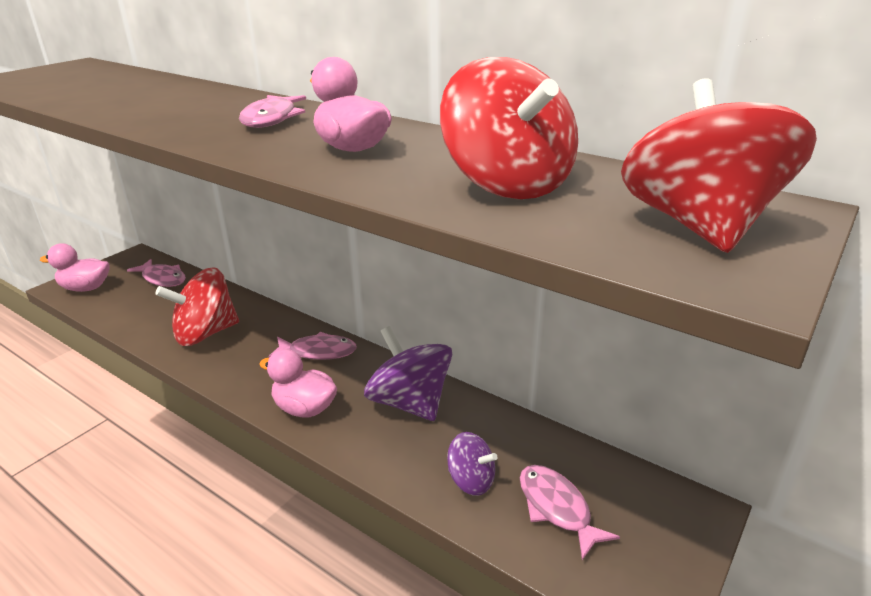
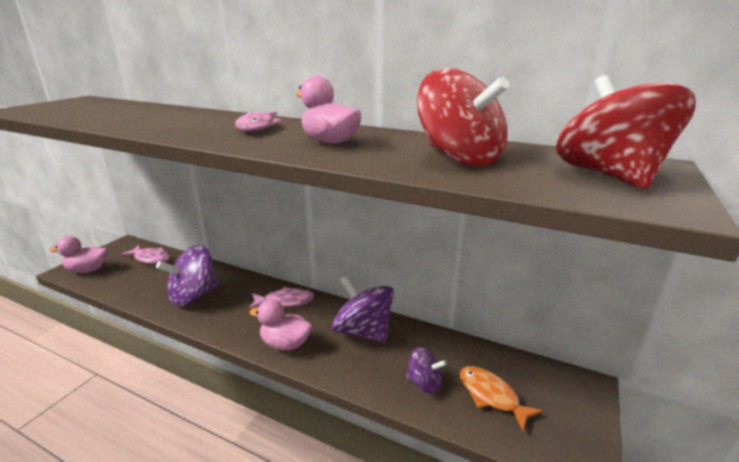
camera: 10 degrees left, 5 degrees down
red spinning top [155,267,239,346] -> purple spinning top [156,245,219,307]
pink fish [520,465,620,560] -> orange fish [460,366,543,431]

